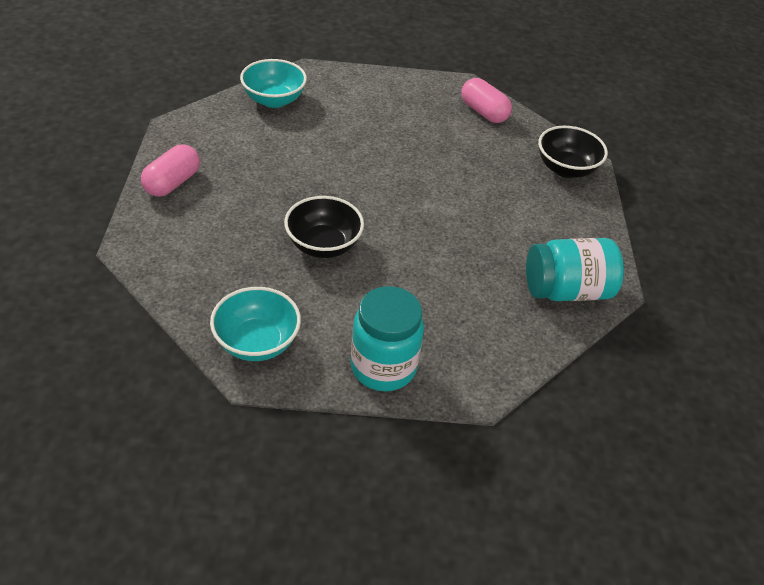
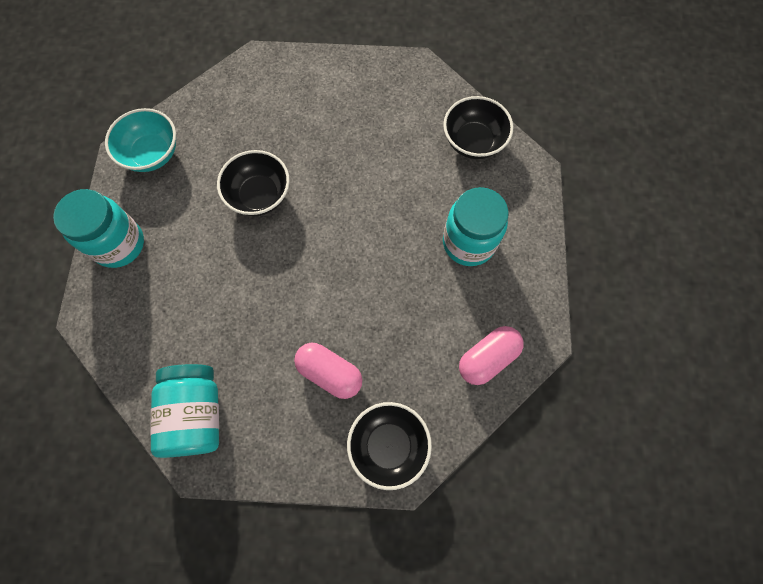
camera: 95 degrees right, 25 degrees up
pink capsule [141,144,200,197] -> pink capsule moved to [294,343,362,399]
turquoise bowl [240,59,307,108] -> black bowl [443,96,513,159]
none -> turquoise jar [443,187,509,266]

